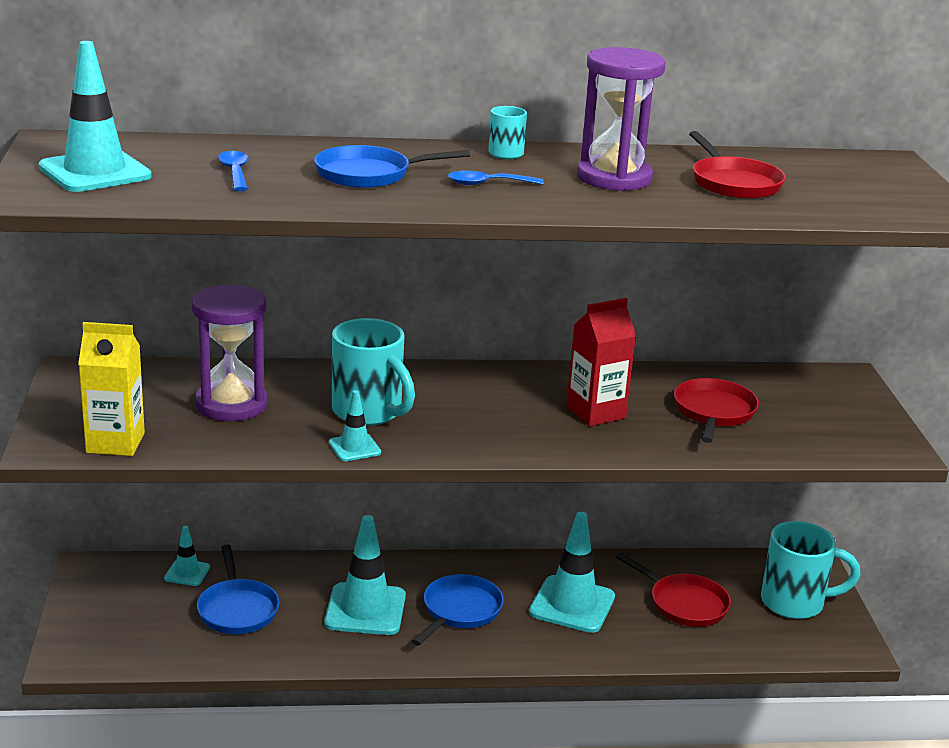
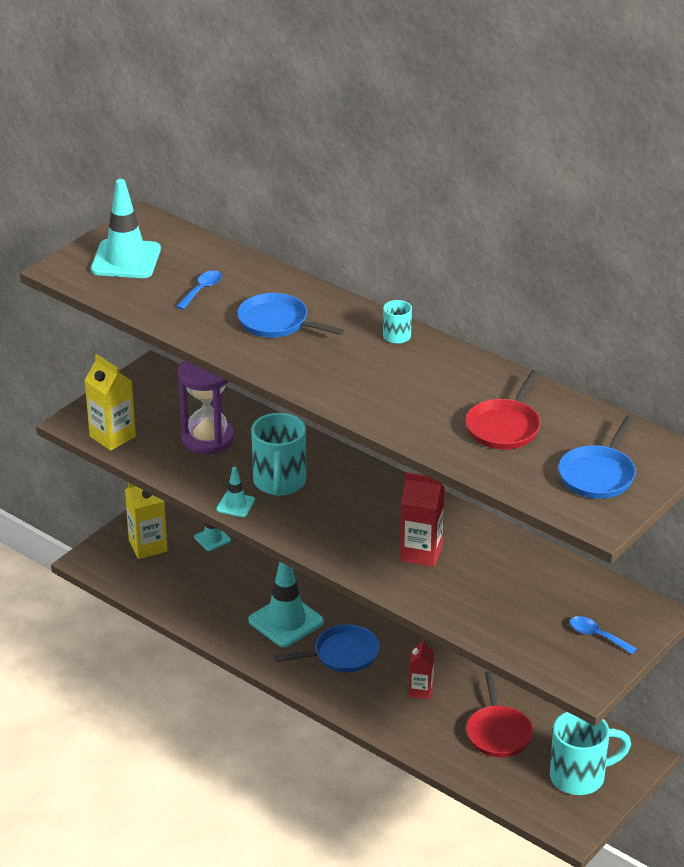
camera: 45 degrees right, 10 degrees up
blue pan [197,544,280,634] -> blue pan moved to [558,416,636,499]
blue spoon [448,170,544,185] -> blue spoon moved to [570,616,637,654]
turquoise traffic cone [529,512,615,633] -> red carton [409,639,434,699]
purple hourglass [577,47,666,191] -> none
red pan [674,378,759,443] -> none
turquoise mug [761,521,861,619] -> turquoise mug turned 60 degrees counterclockwise [550,712,631,795]
none -> yellow carton [125,482,168,559]

